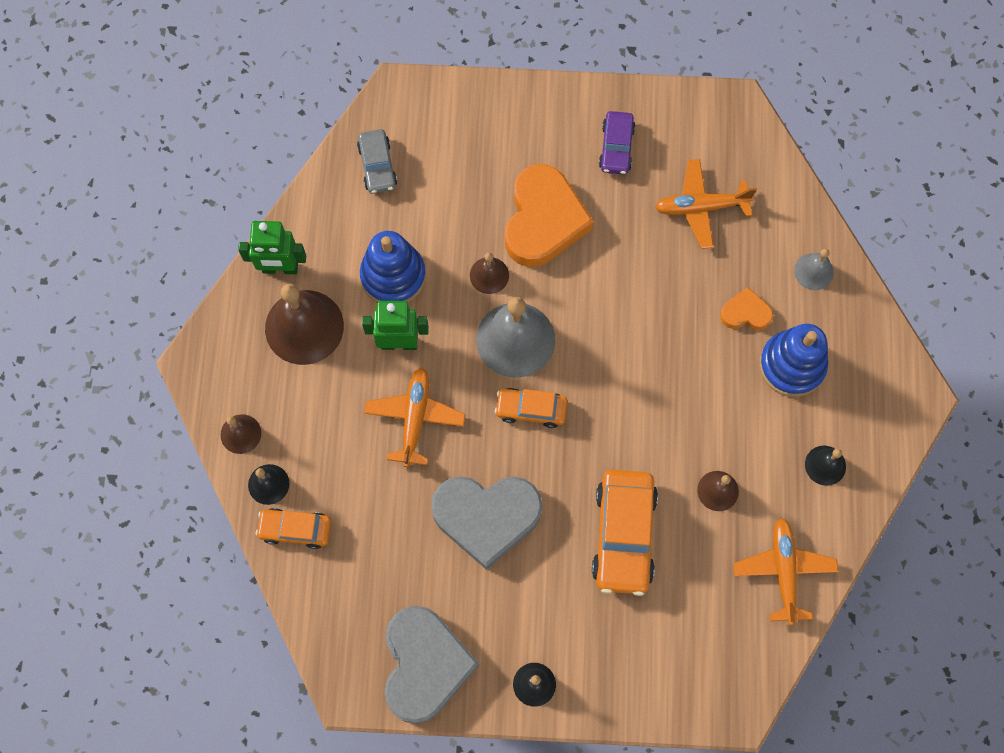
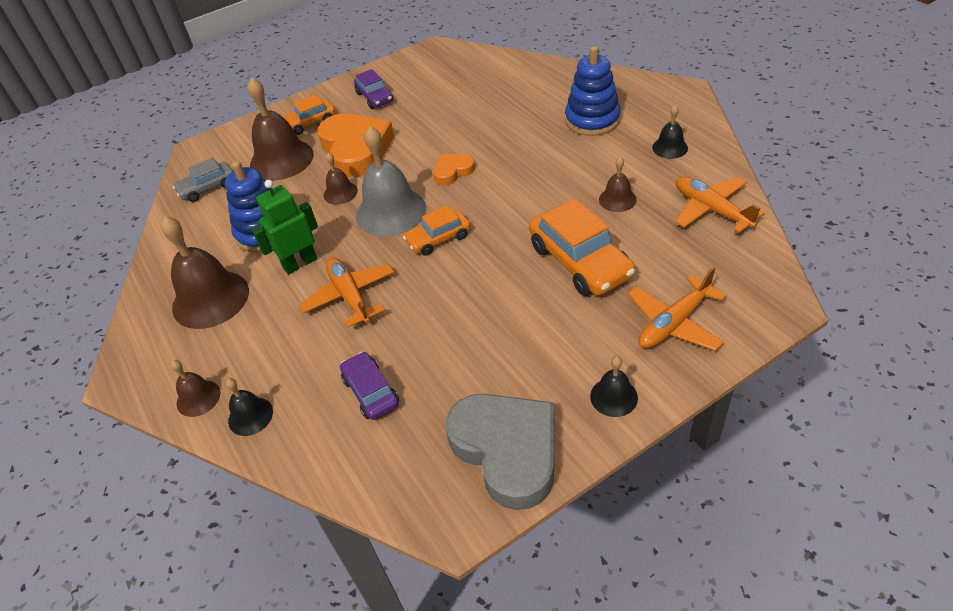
camera: 30 degrees left, 25 degrees down
green robot [238,221,306,274] -> none
orange car [256,508,331,549] -> orange car moved to [282,95,336,135]
grey car [357,129,397,194] -> grey car turned 105 degrees clockwise [173,158,233,202]
grey heart [431,476,543,570] -> none
orange plane [655,159,757,249] -> orange plane moved to [628,267,726,351]
orange heart [720,287,773,330] -> orange heart moved to [433,154,475,185]
grey bell [794,249,834,290] -> none
none -> brown bell [248,77,314,181]
none -> purple car [340,352,399,420]

